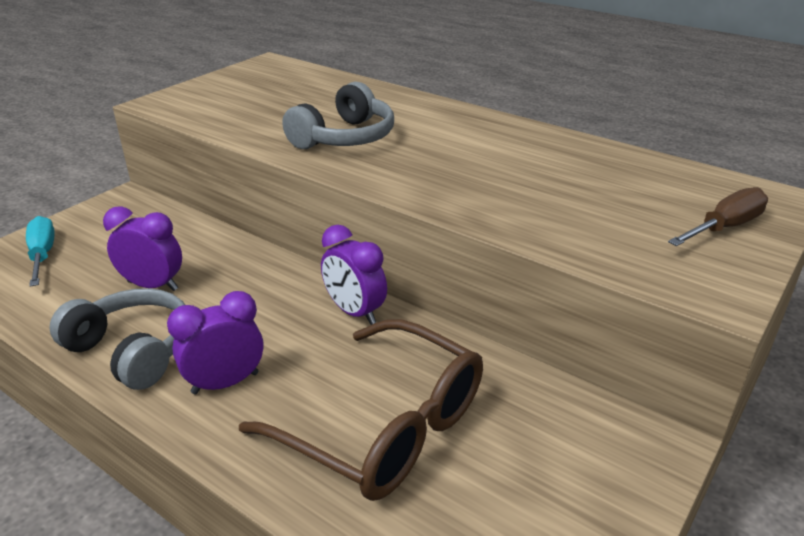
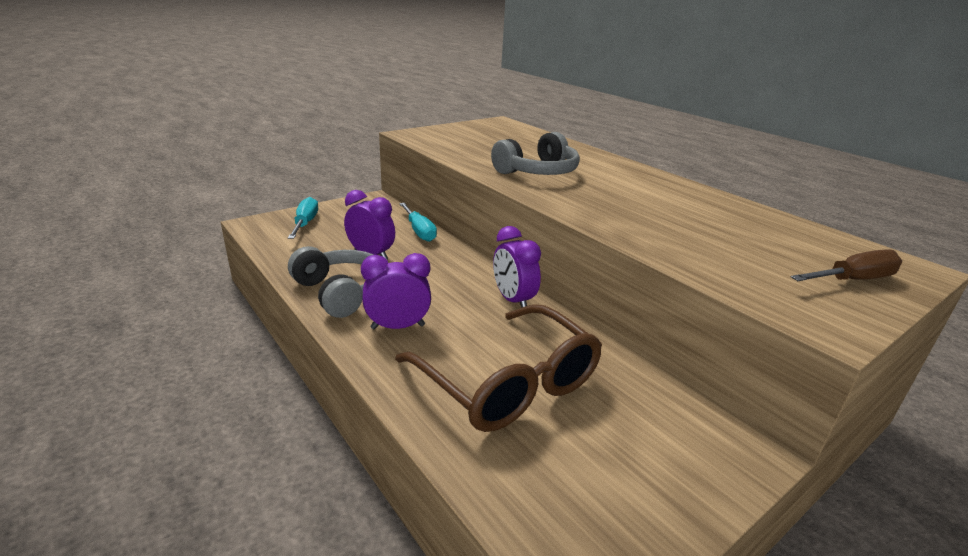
camera: 15 degrees right, 5 degrees down
none -> turquoise screwdriver [399,203,437,242]

